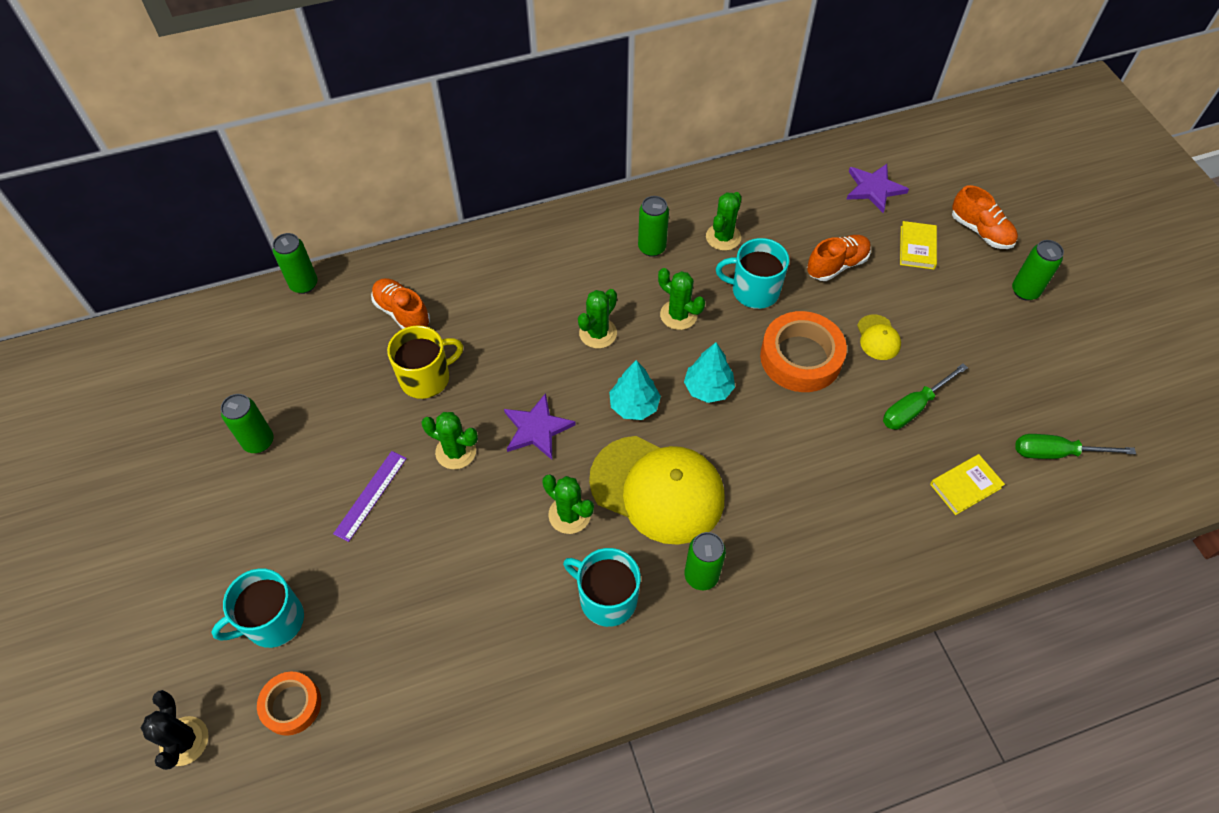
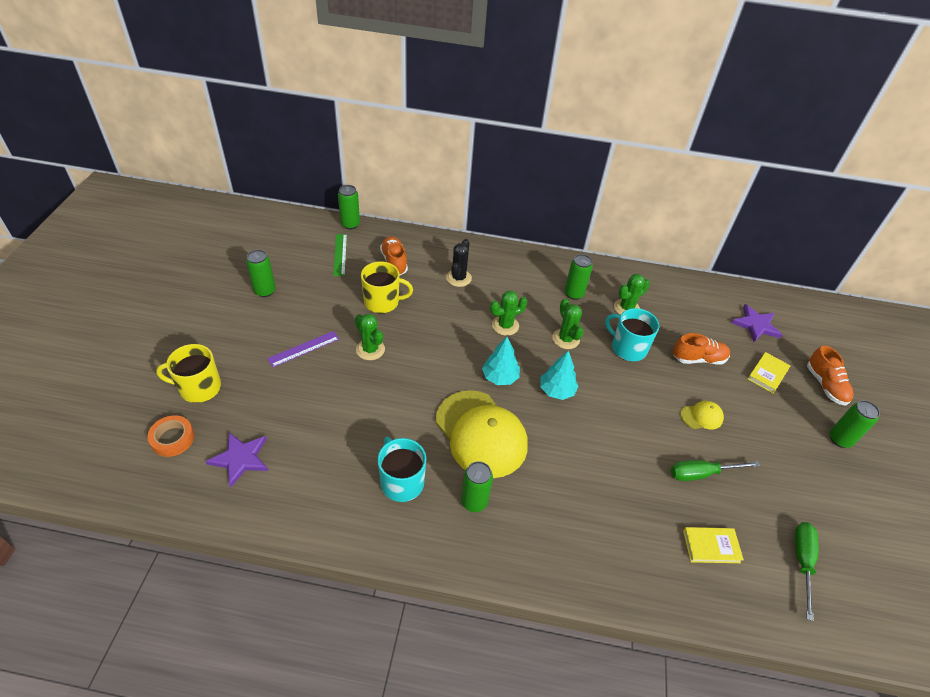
camera: 25 degrees right, 10 degrees down
black cactus [141,690,209,770] -> black cactus moved to [446,239,472,287]
turquoise mug [211,569,304,648] -> yellow mug [156,344,221,403]
purple star [504,393,576,460] -> purple star moved to [205,432,268,488]
green cactus [542,474,594,534] -> none
orange tape [760,311,847,392] -> none
yellow cap [857,314,901,360] -> yellow cap turned 120 degrees counterclockwise [680,401,724,429]
green screwdriver [1015,434,1136,459] -> green screwdriver turned 75 degrees clockwise [795,522,819,621]
none -> green ruler [333,234,347,276]

